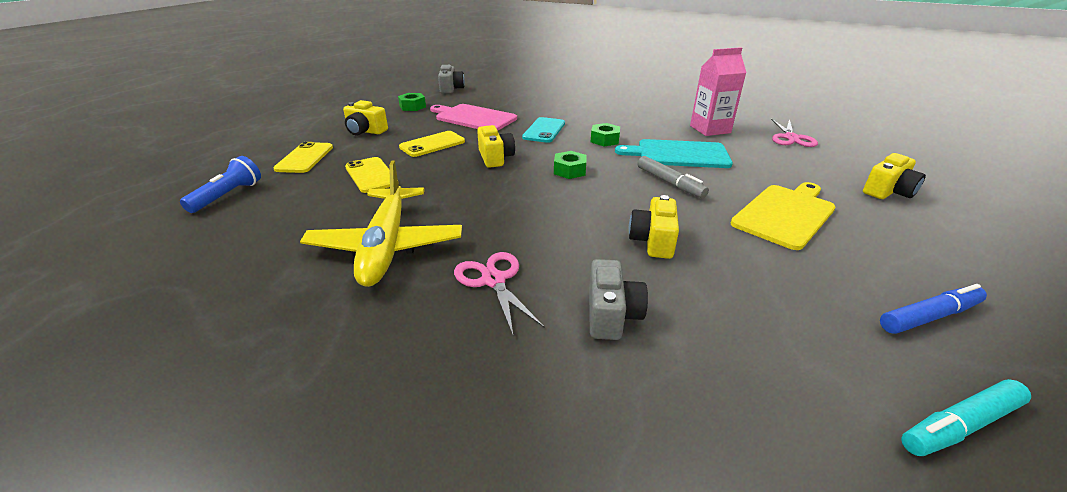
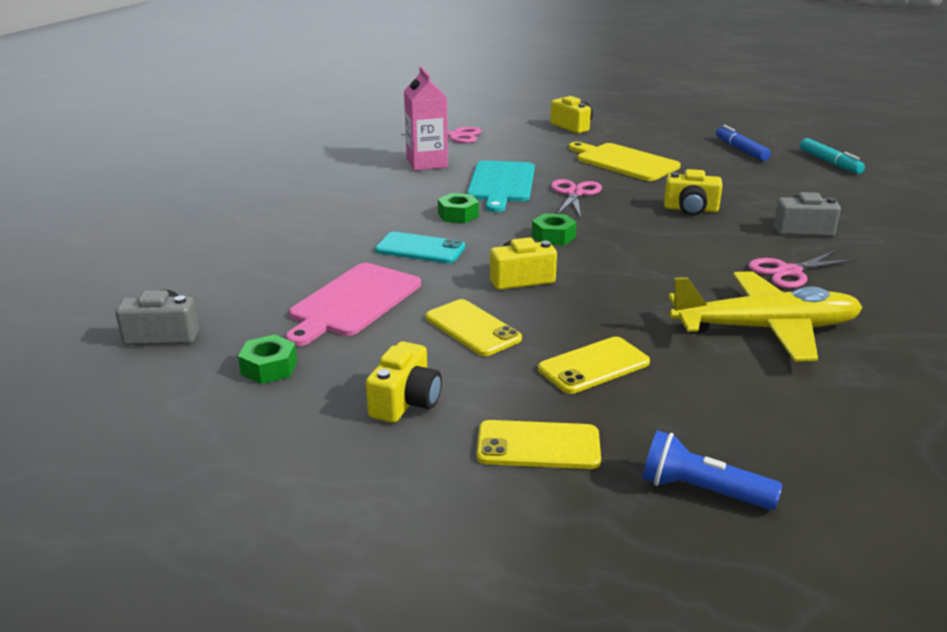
camera: 90 degrees left, 5 degrees down
grey marker [637,156,709,198] -> pink scissors [551,179,602,218]

